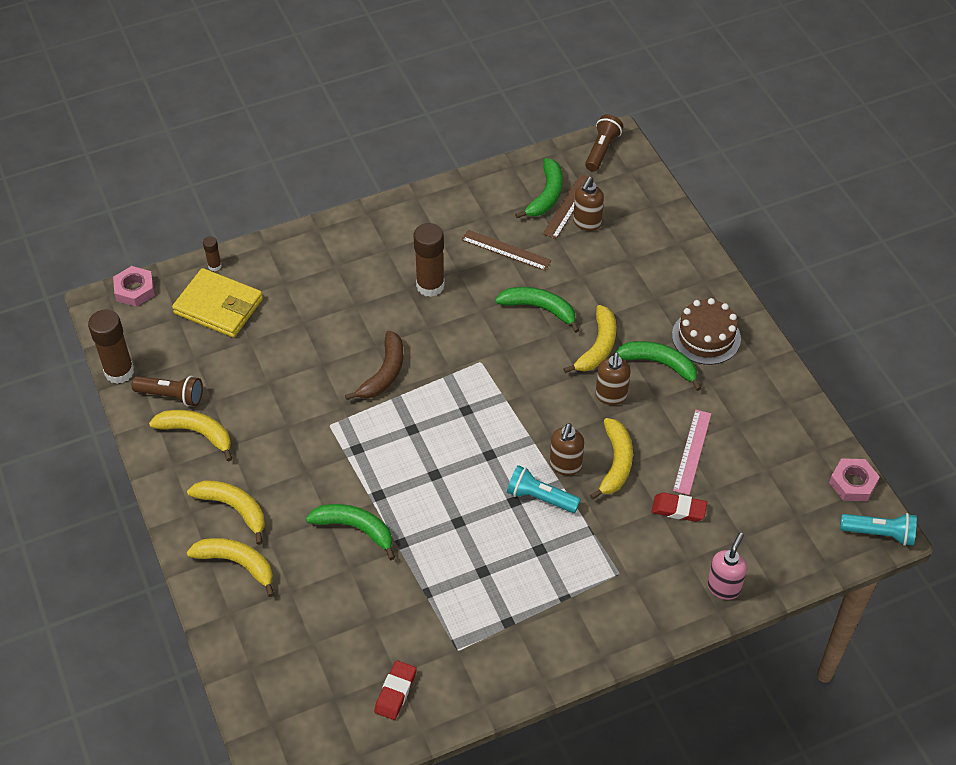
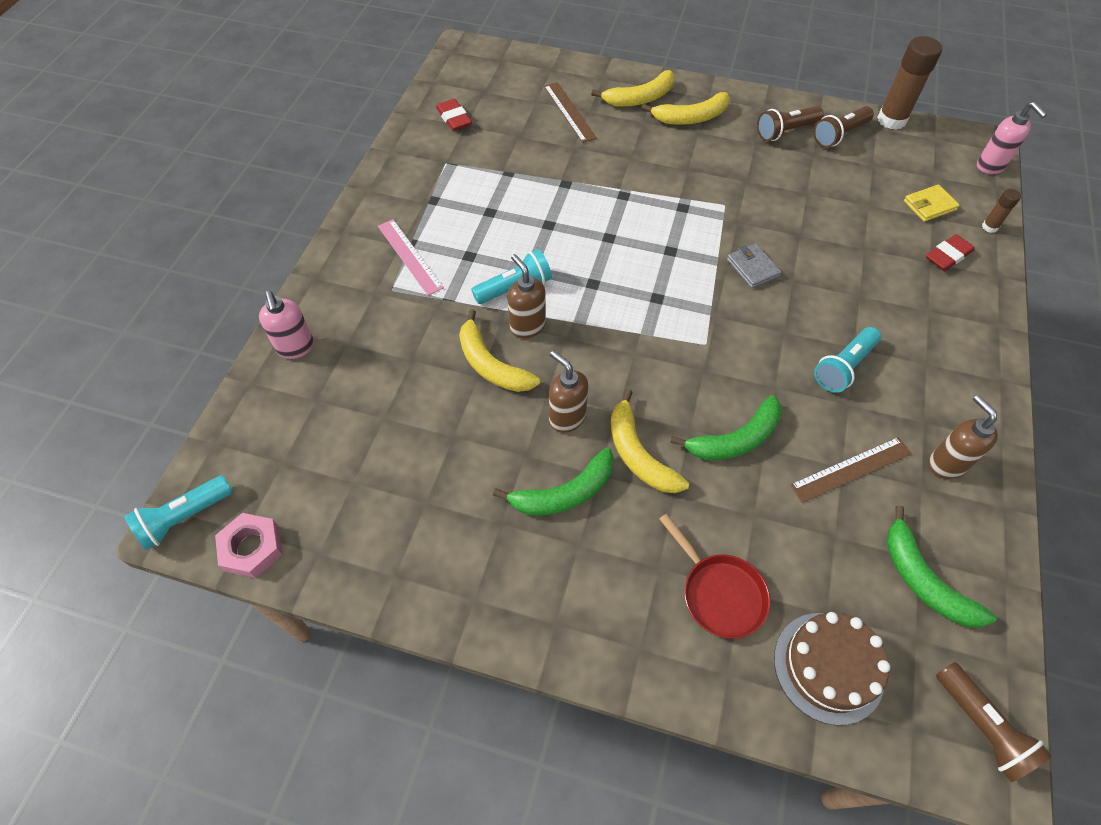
camera: 130 degrees right, 5 degrees up
pink nut [113,266,155,307] -> pink soap dispenser [977,102,1047,174]
yellow banana [149,410,233,462] -> brown flashlight [757,106,823,141]
yellow wallet [172,268,263,338] -> yellow wallet [904,185,960,222], size x0.53
green banana [306,504,395,560] -> none
brown banana [345,331,403,400] -> grey wallet [727,243,781,288]
brown glue stick [413,223,445,297] -> turquoise flashlight [814,327,881,393]
brown ruler [543,174,594,239] -> brown ruler moved to [544,82,597,143]
brown soap dispenser [573,177,604,231] -> brown soap dispenser moved to [928,395,998,479]
red eraser [652,492,707,522] -> red eraser moved to [926,234,975,271]
brown cake [672,298,741,365] -> brown cake moved to [774,612,890,725]
pink ruler [673,410,711,495] -> pink ruler moved to [378,219,444,296]
none -> red pan [659,514,770,639]

